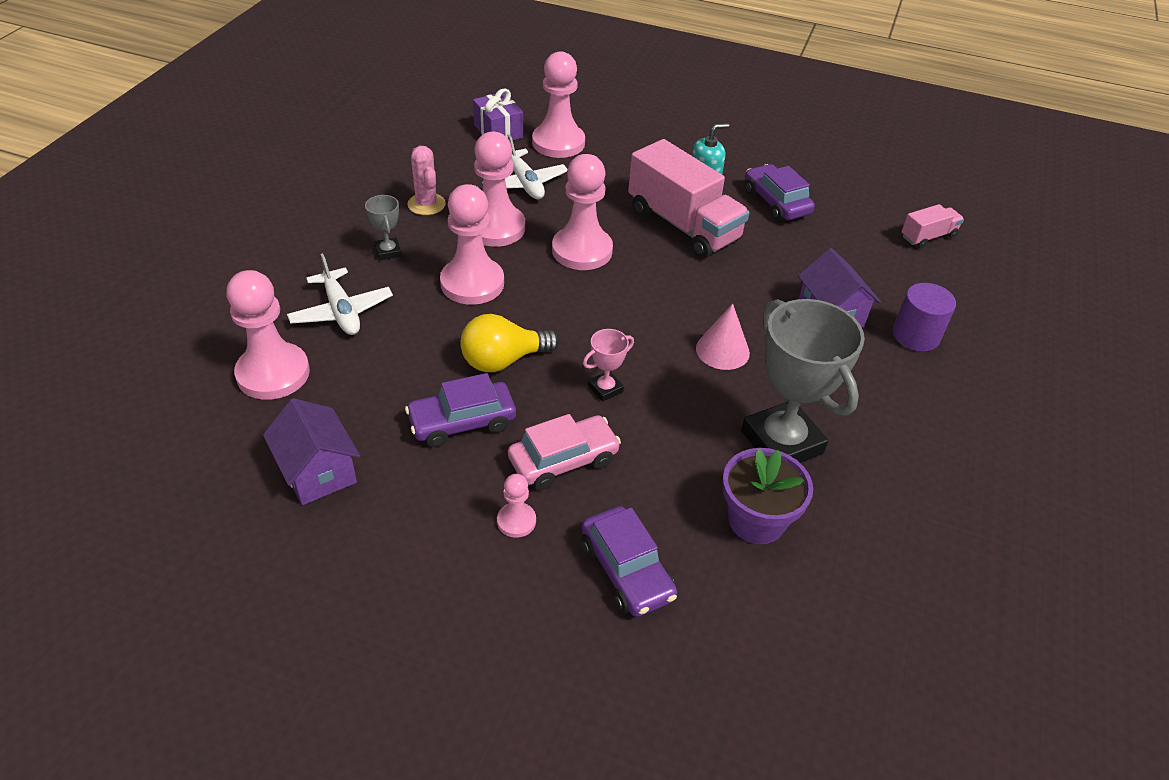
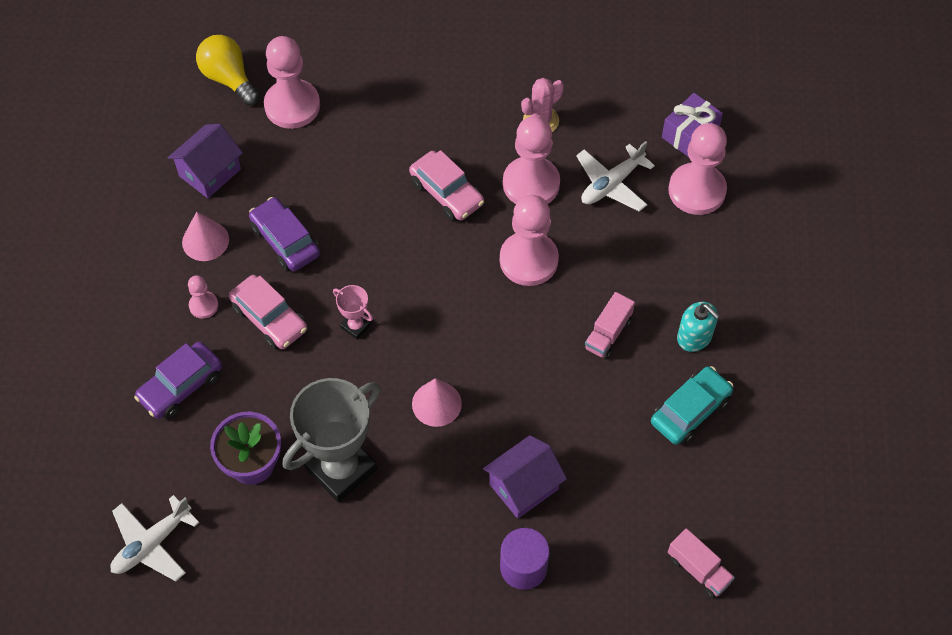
camera: 75 degrees right, 15 degrees up
white plane [287,253,393,335] -> white plane moved to [110,495,199,581]
grey trophy [365,195,402,260] -> none
pink pawn [440,184,504,305] -> pink car [409,150,484,221]
yellow light bulb [460,314,559,372] -> yellow light bulb moved to [196,35,259,106]
pink truck [628,139,750,258] -> pink truck [584,292,635,359], size x0.48
purple car [745,164,815,221] -> turquoise car [651,366,733,445]
none -> pink cone [182,212,229,261]

